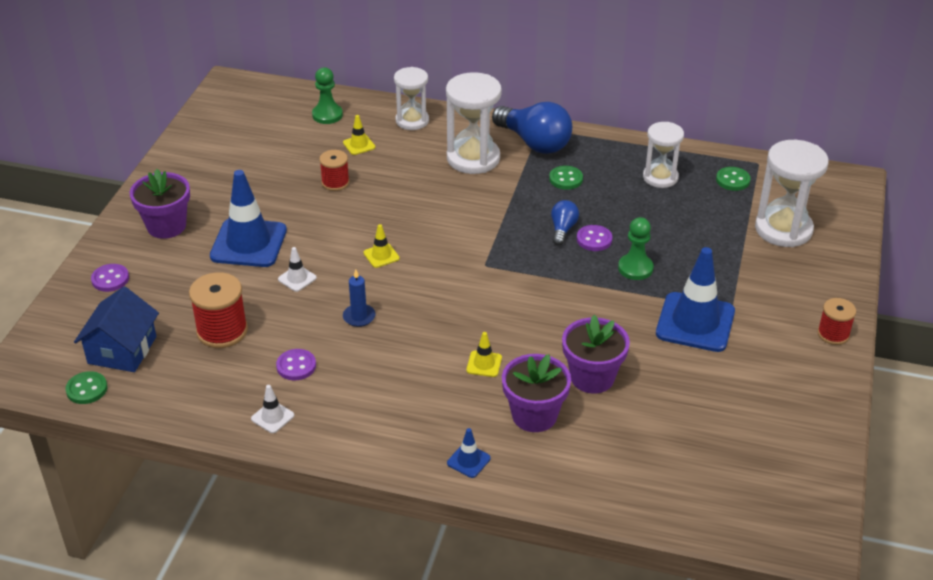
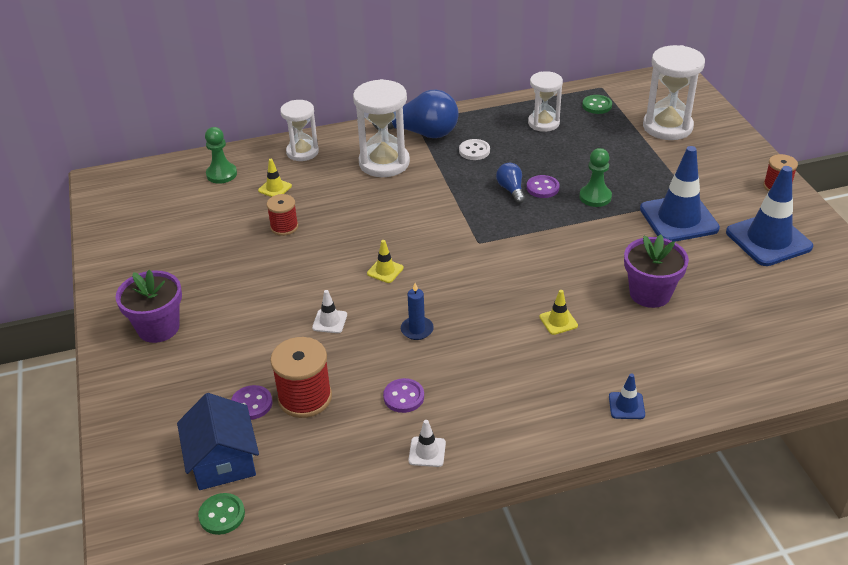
camera: 30 degrees left, 0 degrees up
purple button [91,264,129,292] -> purple button moved to [231,385,272,420]
blue traffic cone [210,170,287,267] -> blue traffic cone moved to [726,166,813,266]
purple flower pot [502,354,571,432] -> none
green button [549,166,583,190] -> white button [459,139,490,160]

